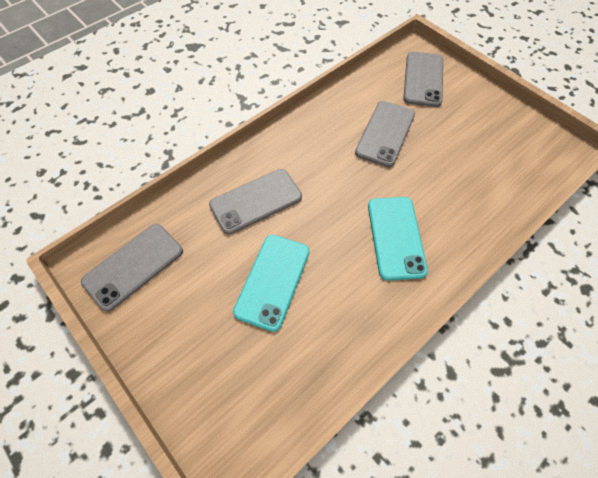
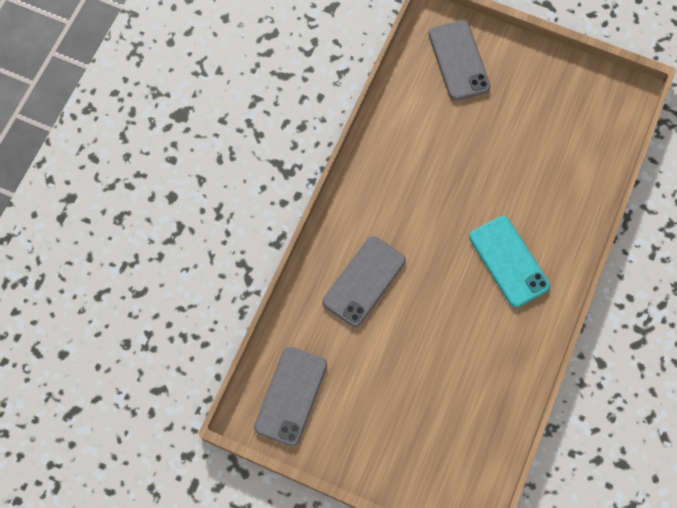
camera: 25 degrees left, 10 degrees up
turquoise phone [233,235,310,332] -> none
grey phone [355,101,415,167] -> none

